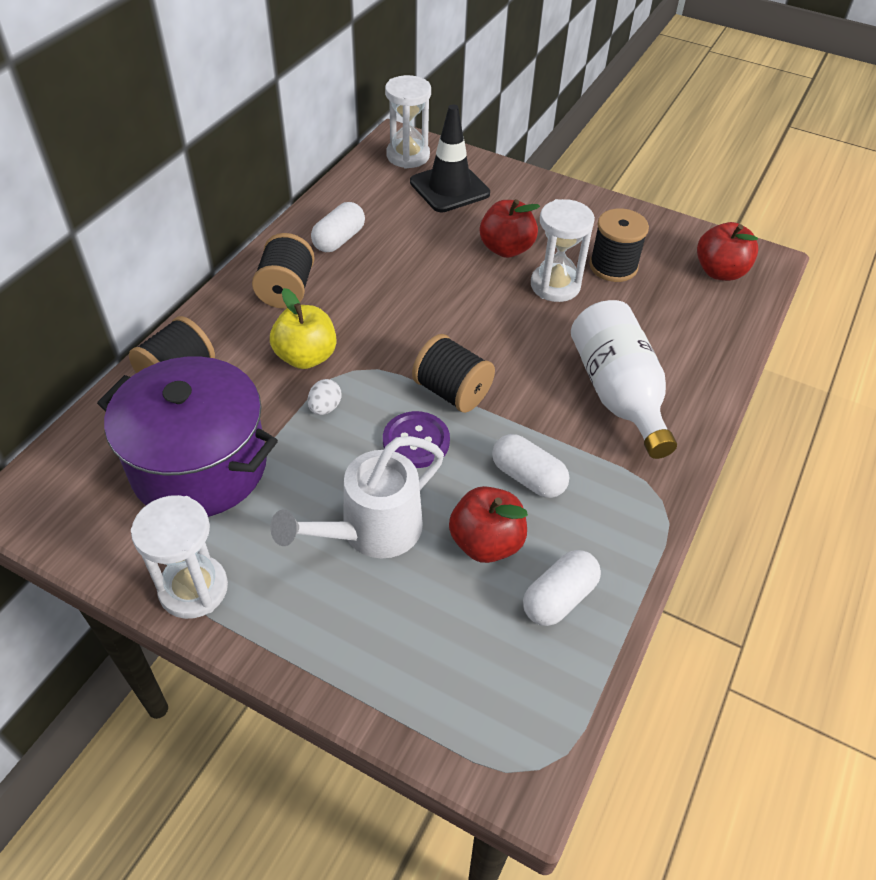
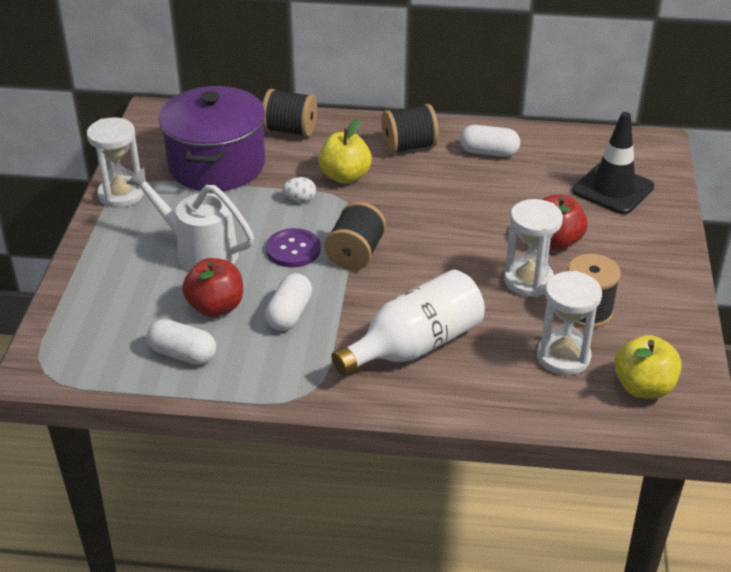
camera: 70 degrees right, 10 degrees down
white hourglass [385,75,431,169] -> white hourglass moved to [537,271,602,375]
red apple [697,222,759,281] -> yellow apple [614,335,682,399]

